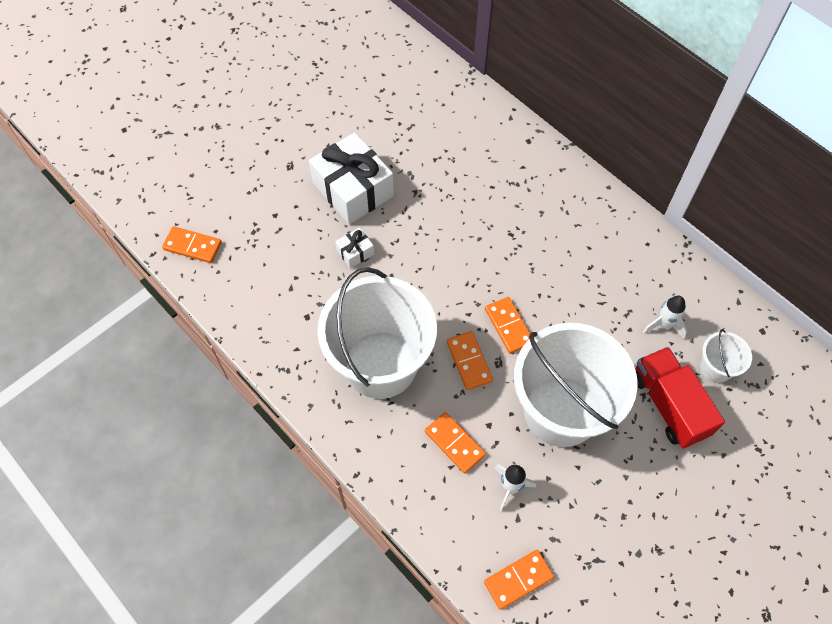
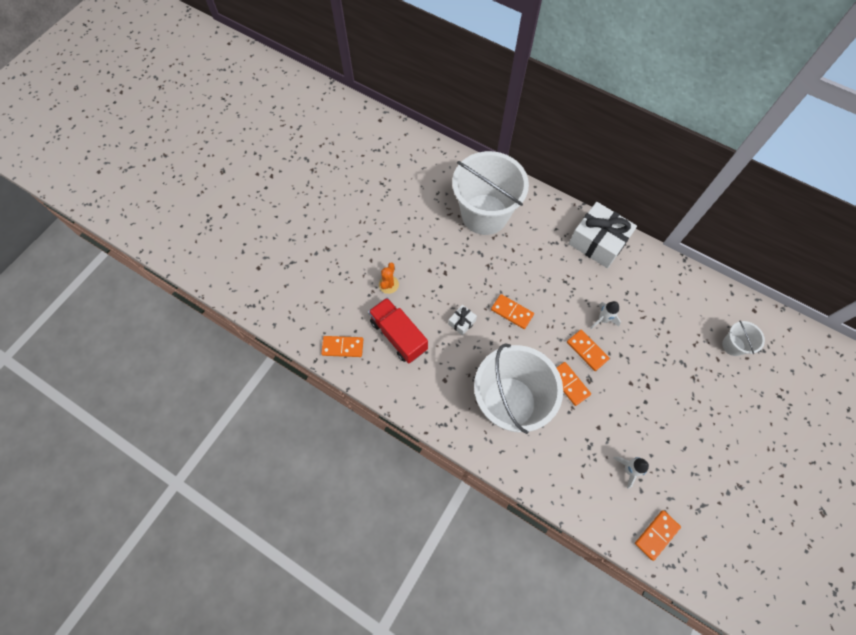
camera: 15 degrees left, 5 degrees up
white gift [309,132,394,224] -> white gift moved to [569,202,637,268]
orange domino [425,412,486,474] -> orange domino moved to [491,294,534,329]
white bucket [514,323,638,447] -> white bucket moved to [452,151,529,235]
red truck [636,347,725,449] -> red truck moved to [368,298,428,364]
white rocket [643,296,687,339] -> white rocket moved to [590,301,621,329]
none -> orange cactus [379,262,399,294]

